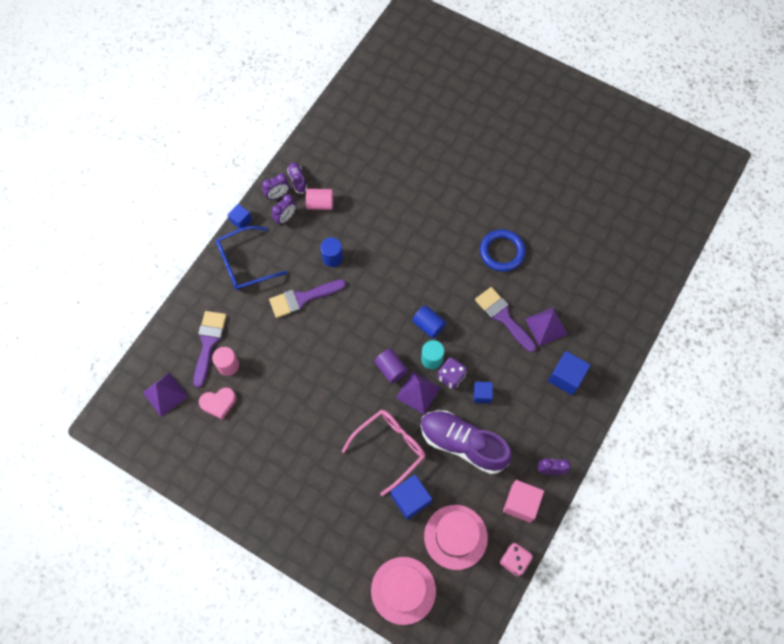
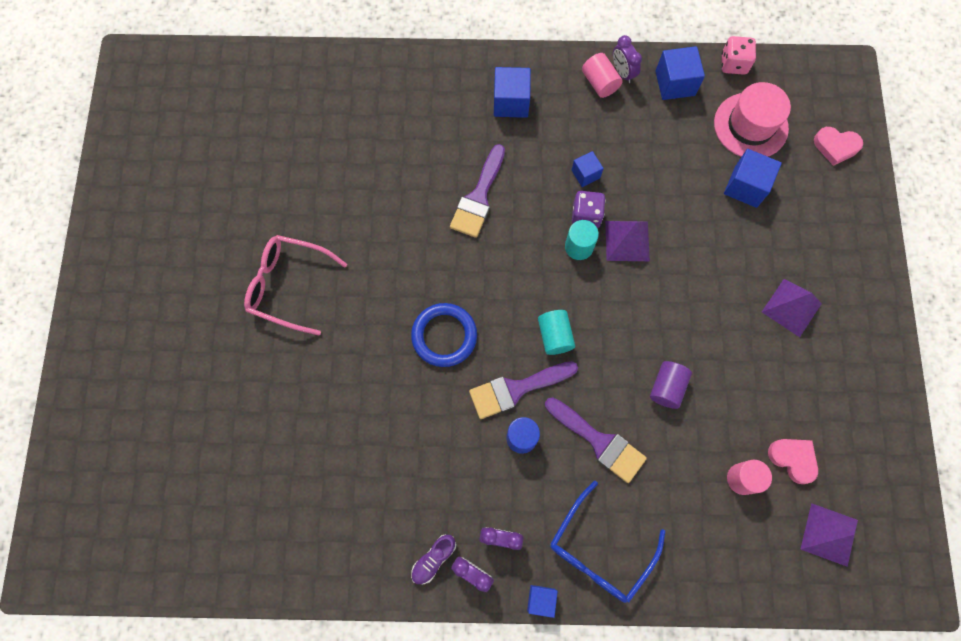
camera: 120 degrees left, 5 degrees up
purple brush [193,311,227,388] -> purple brush moved to [469,361,578,419]
blue glasses [216,226,287,291] -> blue glasses turned 90 degrees clockwise [550,481,665,603]
pink cylinder [306,189,333,210] -> pink cylinder moved to [582,53,622,98]
pink glasses [342,410,425,496] -> pink glasses moved to [244,235,347,336]
pink hat [371,557,436,625] -> pink heart [814,127,863,166]
purple cylinder [375,349,408,383] -> purple cylinder moved to [650,361,692,409]
blue cylinder [412,305,446,339] -> none
purple shoe [421,410,512,474] -> none
blue ring [480,229,526,272] -> blue ring moved to [411,303,477,367]
pink cube [503,480,544,523] -> blue cube [655,46,705,100]
purple pyramid [525,307,568,346] -> purple pyramid moved to [762,279,822,337]
none -> turquoise cylinder [538,310,575,355]

